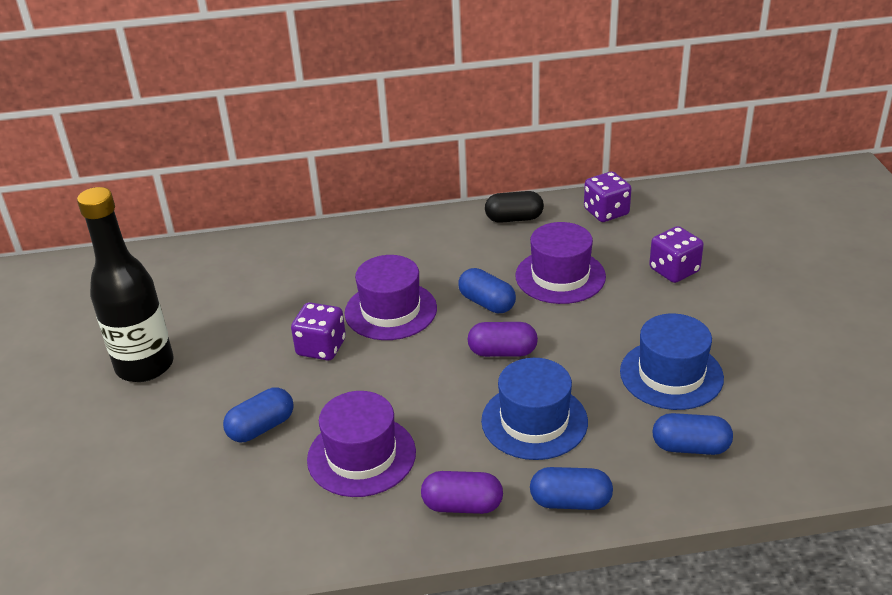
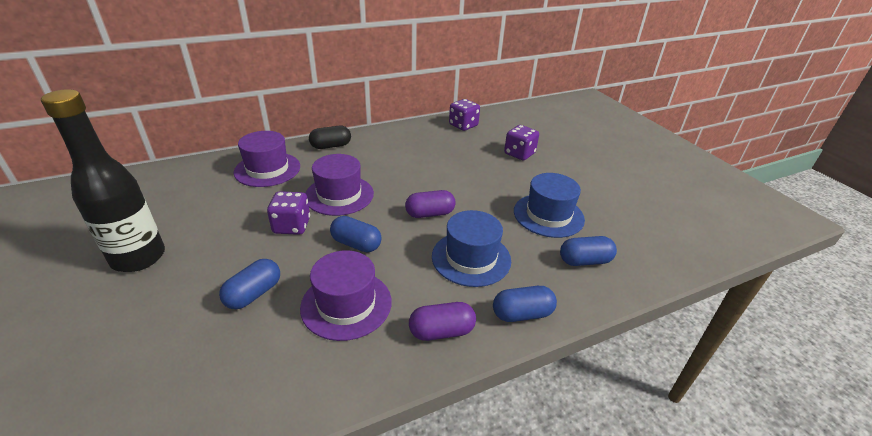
camera: 20 degrees left, 0 degrees up
blue capsule [458,268,516,313] -> blue capsule moved to [330,216,382,252]
black capsule [485,191,544,223] -> black capsule moved to [309,126,351,149]
purple hat [516,222,606,304] -> purple hat moved to [234,131,300,187]

